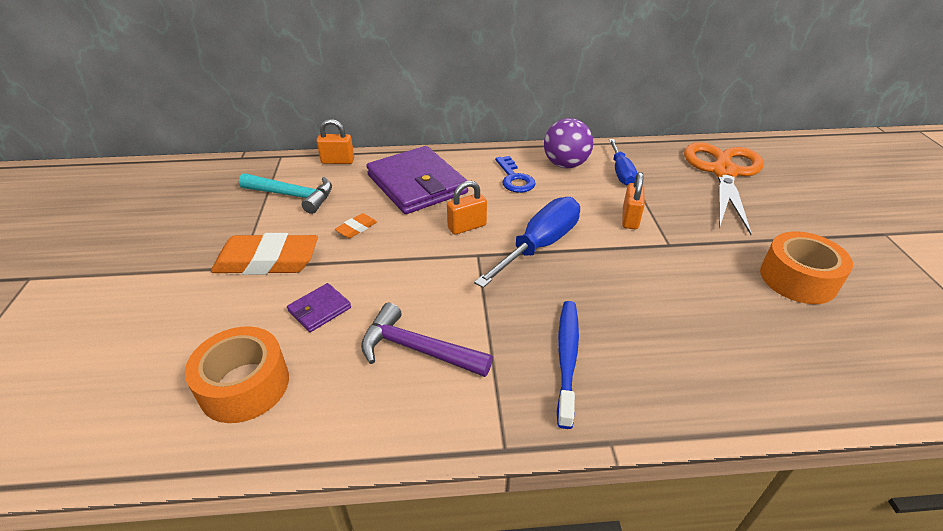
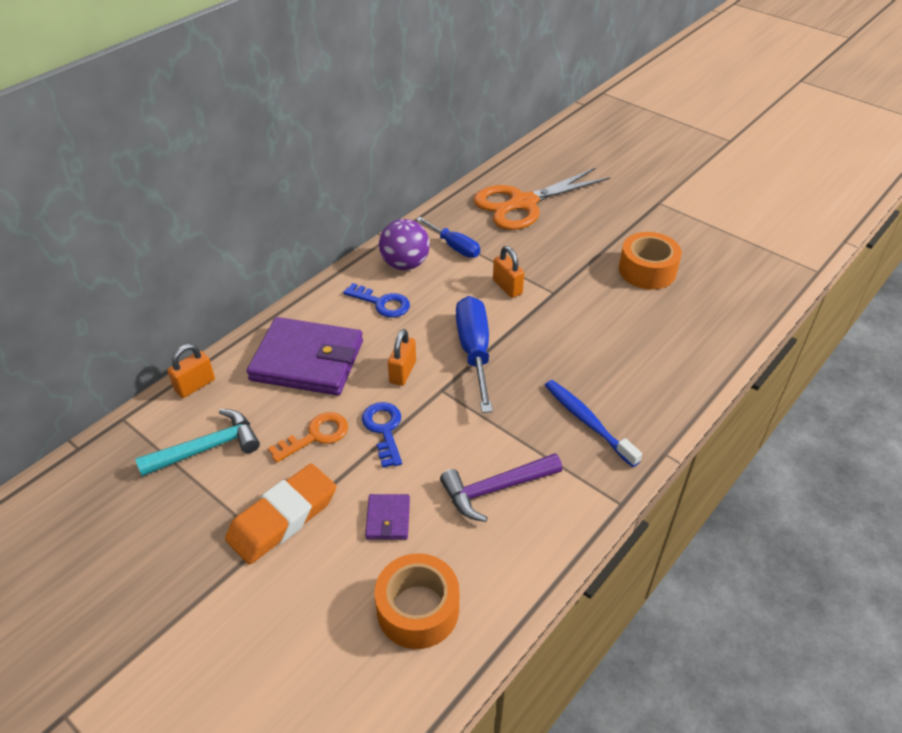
camera: 45 degrees left, 5 degrees up
orange eraser [335,213,377,238] -> orange key [268,412,348,463]
orange scissors [684,142,764,235] -> orange scissors turned 90 degrees counterclockwise [474,167,610,230]
none -> blue key [362,402,402,468]

